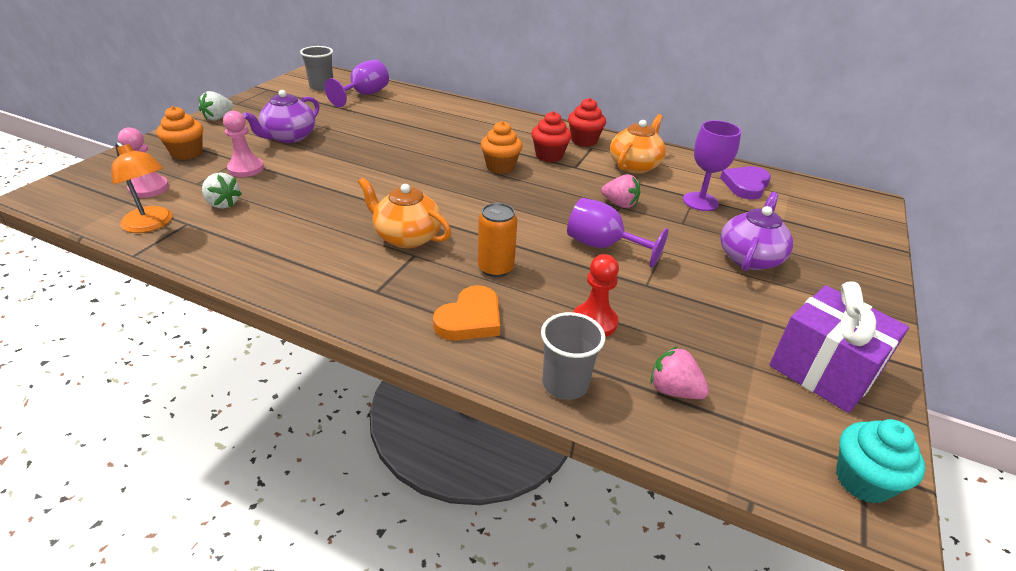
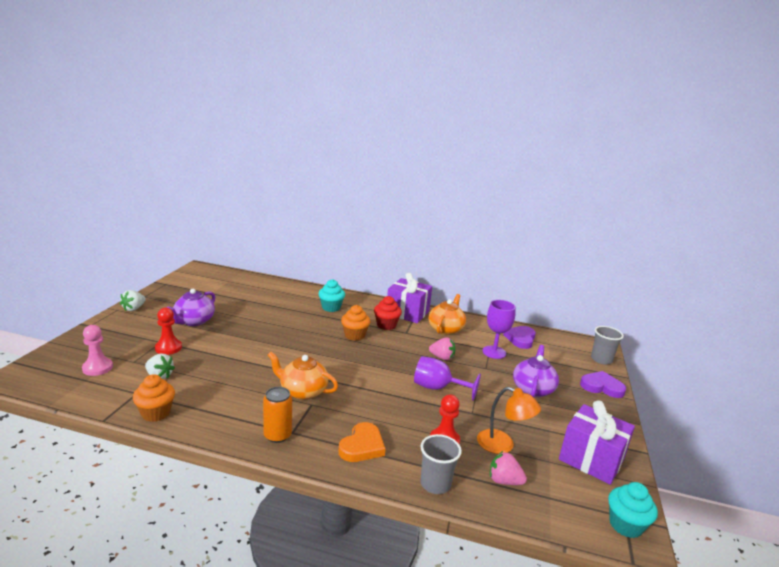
camera: 10 degrees left, 15 degrees down
orange lamp [111,142,172,233] -> orange lamp moved to [477,387,541,454]
orange cupcake [157,106,203,160] -> orange cupcake moved to [133,374,175,422]
pink pawn [223,111,264,177] -> red pawn [155,307,182,355]
grey cup [300,46,333,91] -> grey cup moved to [591,326,624,365]
purple goblet [324,60,389,107] -> none
orange can [478,203,517,277] -> orange can moved to [263,387,292,443]
red cupcake [568,98,606,147] -> purple gift [387,273,432,323]
none -> turquoise cupcake [318,279,345,312]
none -> purple heart [580,371,626,398]

